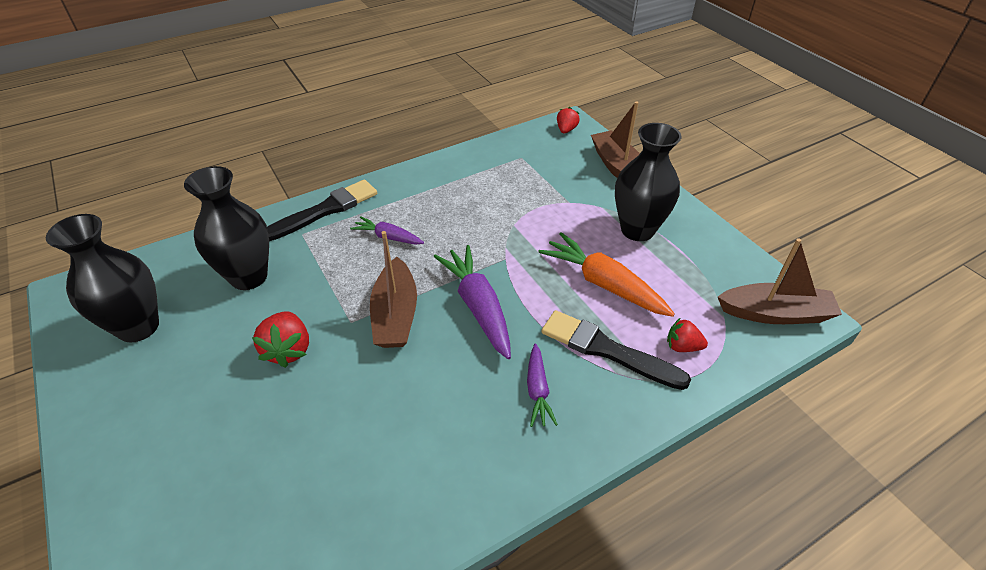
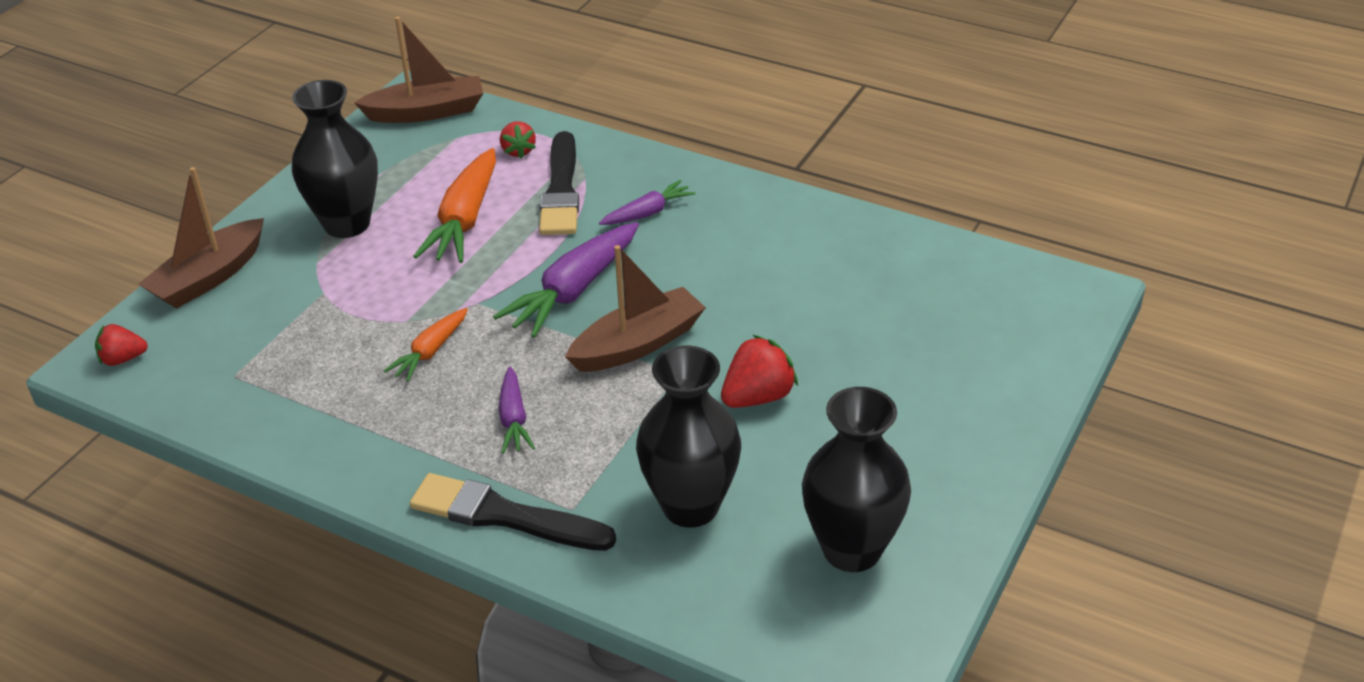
camera: 120 degrees left, 5 degrees down
brown boat [718,238,842,324] -> brown boat turned 105 degrees clockwise [354,17,483,123]
none -> orange carrot [383,308,468,382]

